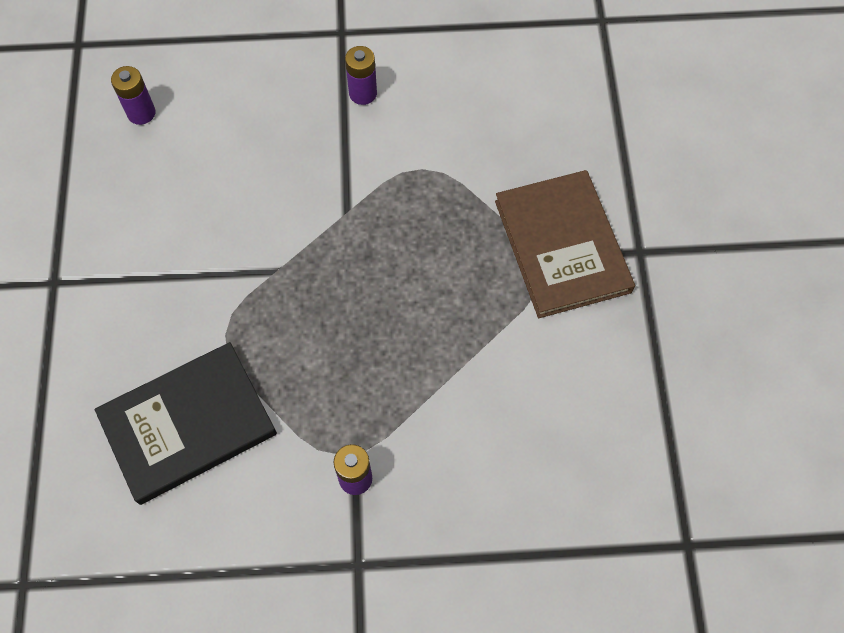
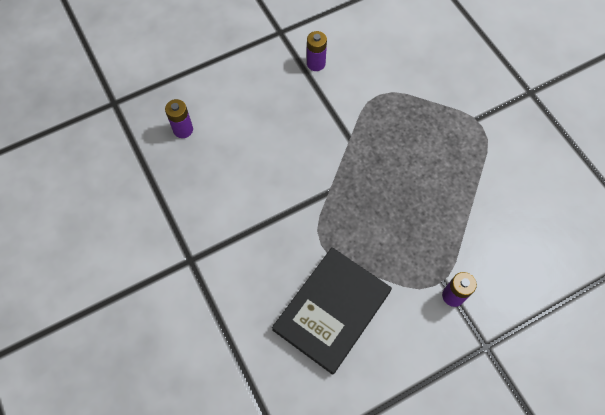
camera: 25 degrees left, 0 degrees up
brown book [495,170,635,318] -> none

